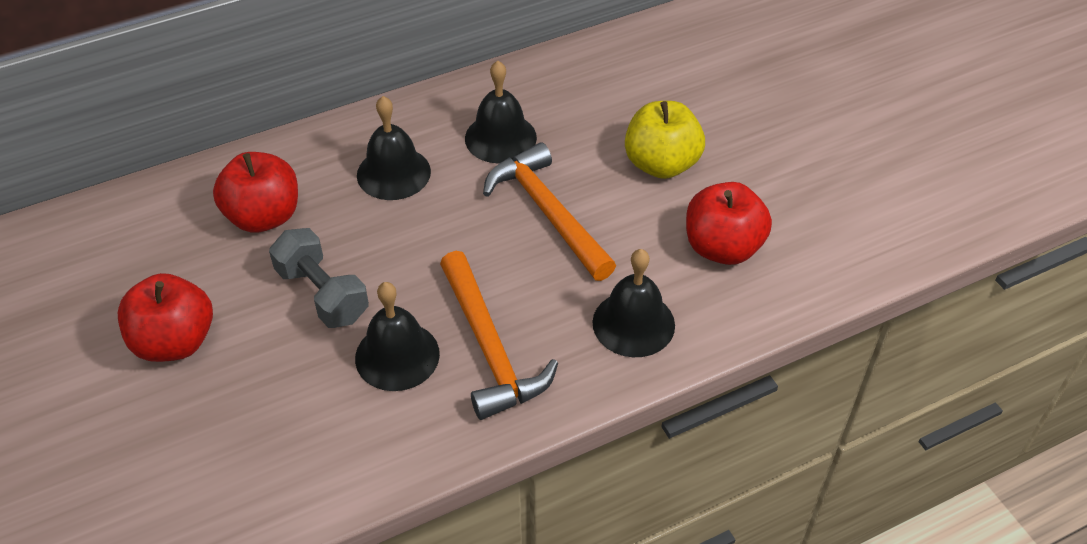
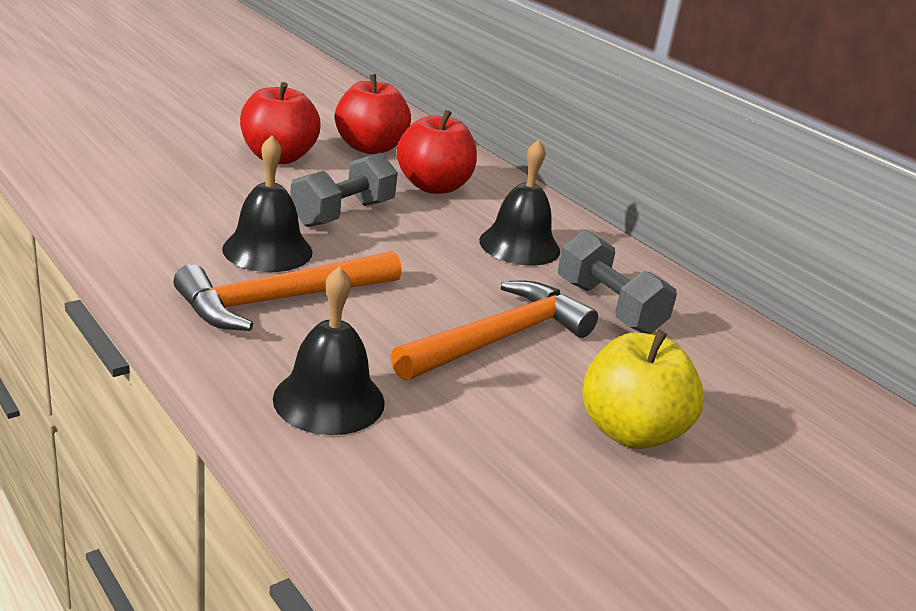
camera: 75 degrees right, 20 degrees down
black bell [465,61,537,164] -> grey dumbbell [558,231,677,334]
red apple [686,182,772,265] -> red apple moved to [335,74,411,154]

